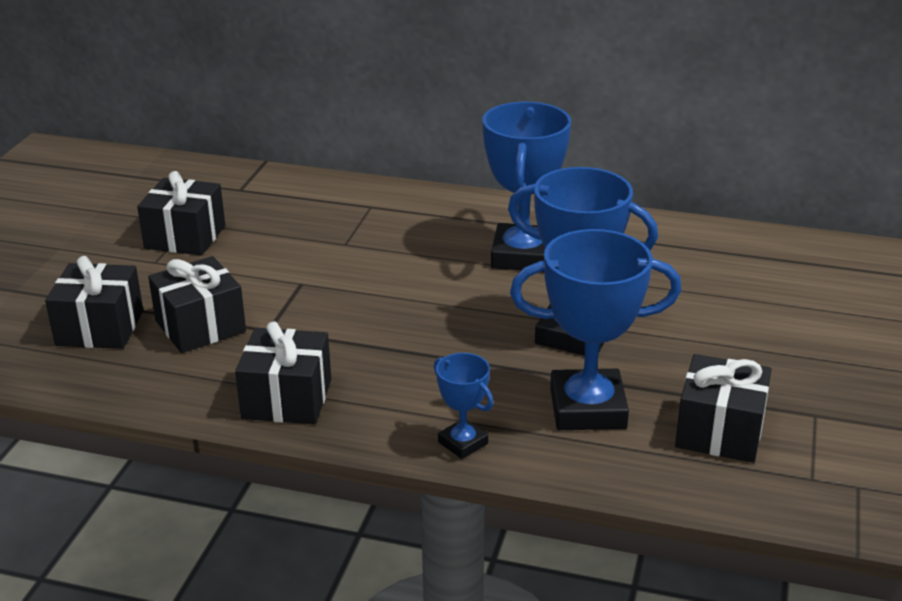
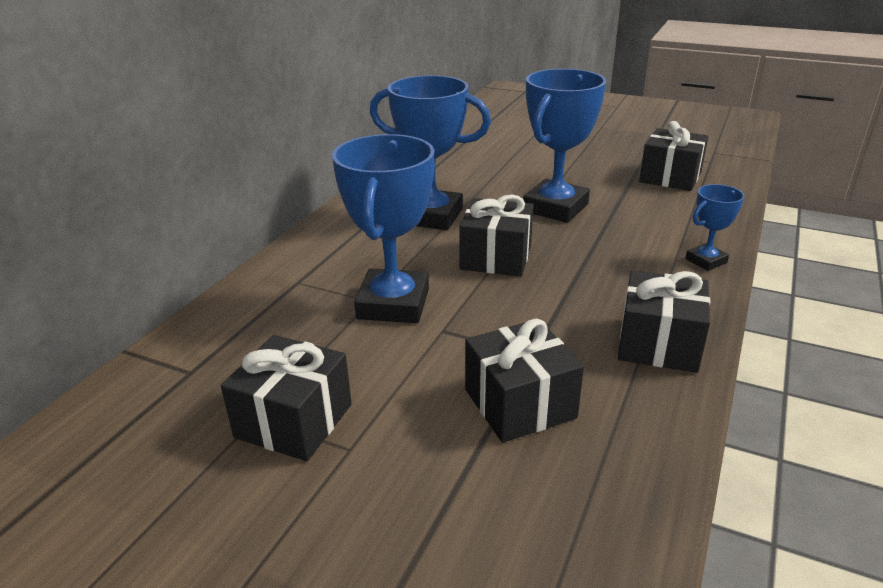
camera: 80 degrees left, 0 degrees up
black gift [45,256,143,349] -> black gift moved to [459,195,534,277]
blue trophy [510,229,682,430] -> blue trophy moved to [332,134,434,323]

